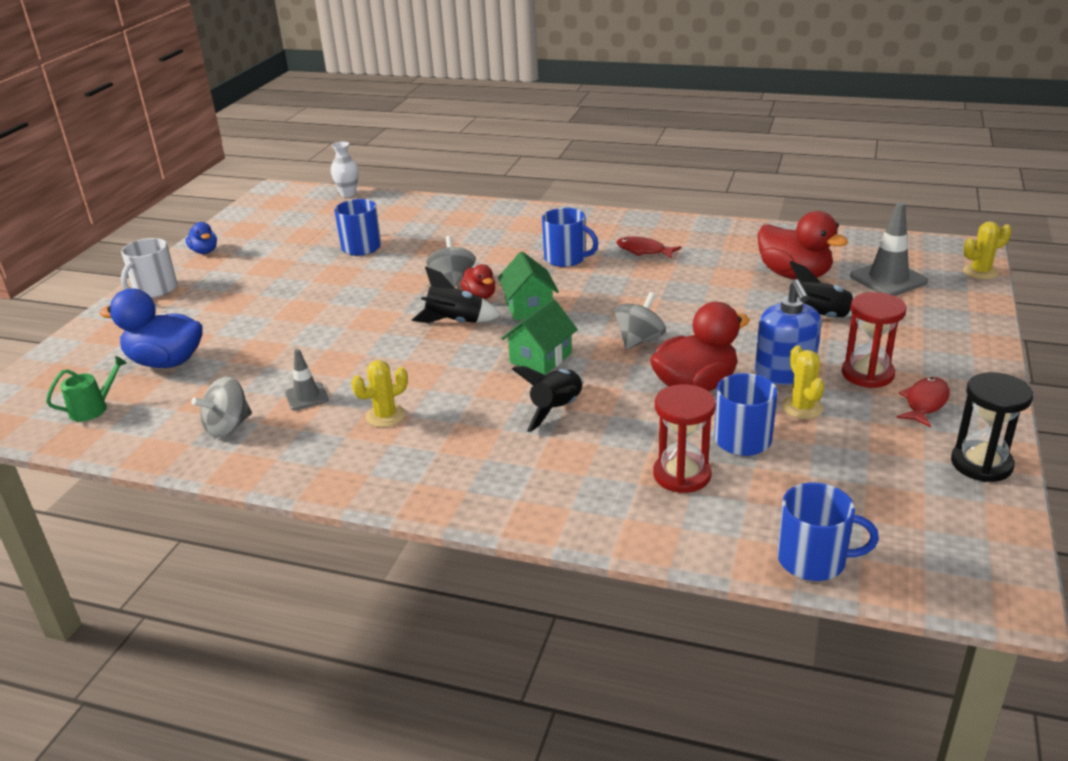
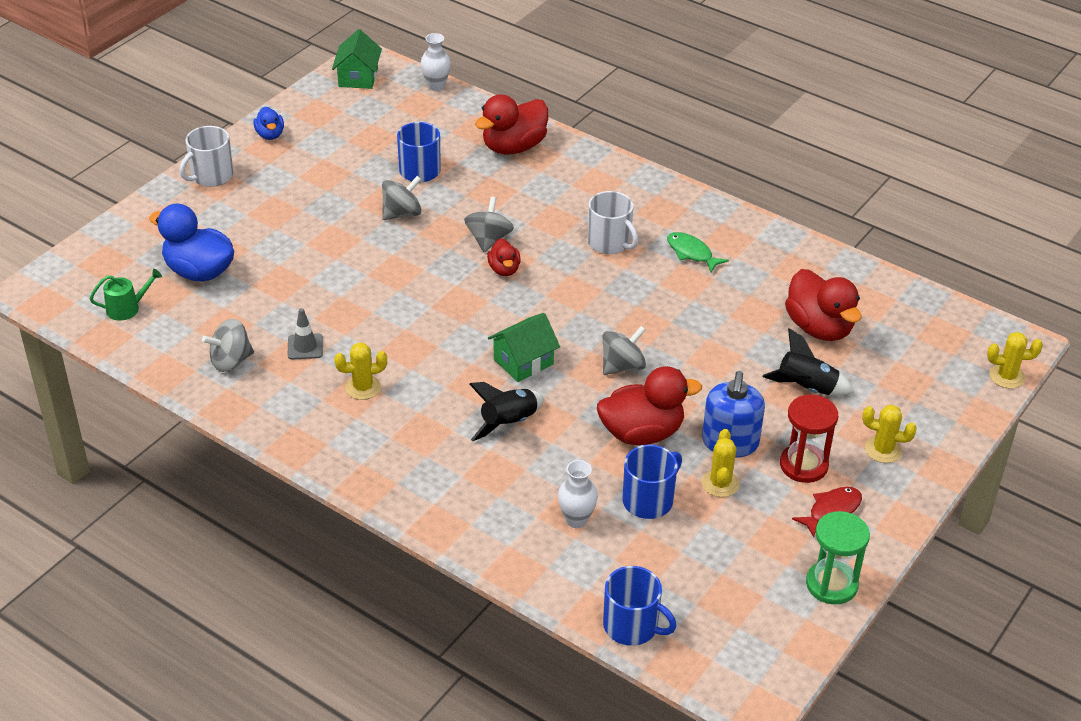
camera: 15 degrees right, 10 degrees up
black rocket [412,266,501,323] -> none
green house [498,251,559,320] -> green house moved to [332,29,382,89]
blue mug [542,208,598,267] -> white mug [587,191,638,254]
red fish [616,237,681,258] -> green fish [667,232,729,273]
red hourglass [653,384,716,493] -> white vase [558,460,598,528]
grey traffic cone [850,202,928,296] -> none
black hourglass [951,372,1033,482] -> green hourglass [806,511,870,604]
none -> grey spinning top [382,176,421,220]
none -> red duck [475,94,548,155]
none -> yellow cactus [862,405,917,463]

